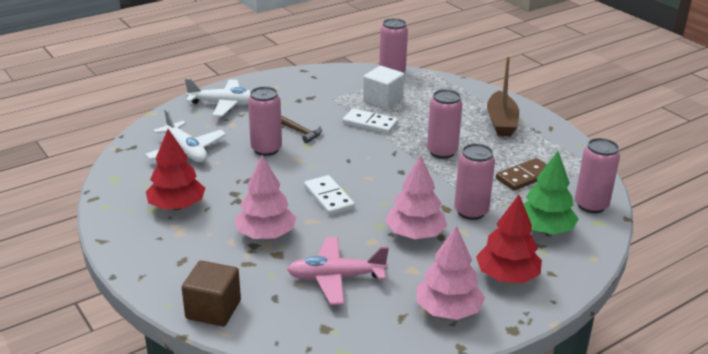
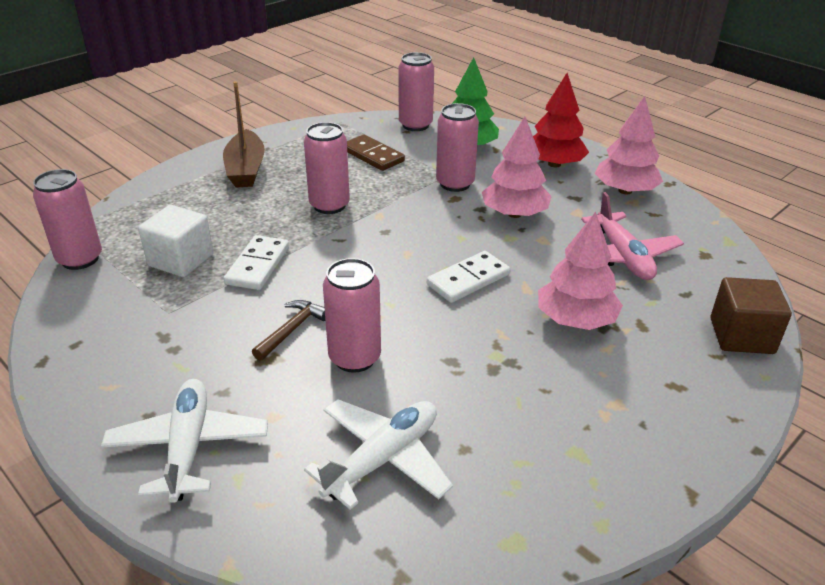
camera: 100 degrees left, 5 degrees up
red tree [146,129,205,210] -> none
brown boat [487,56,519,136] -> brown boat turned 90 degrees clockwise [223,81,265,187]

